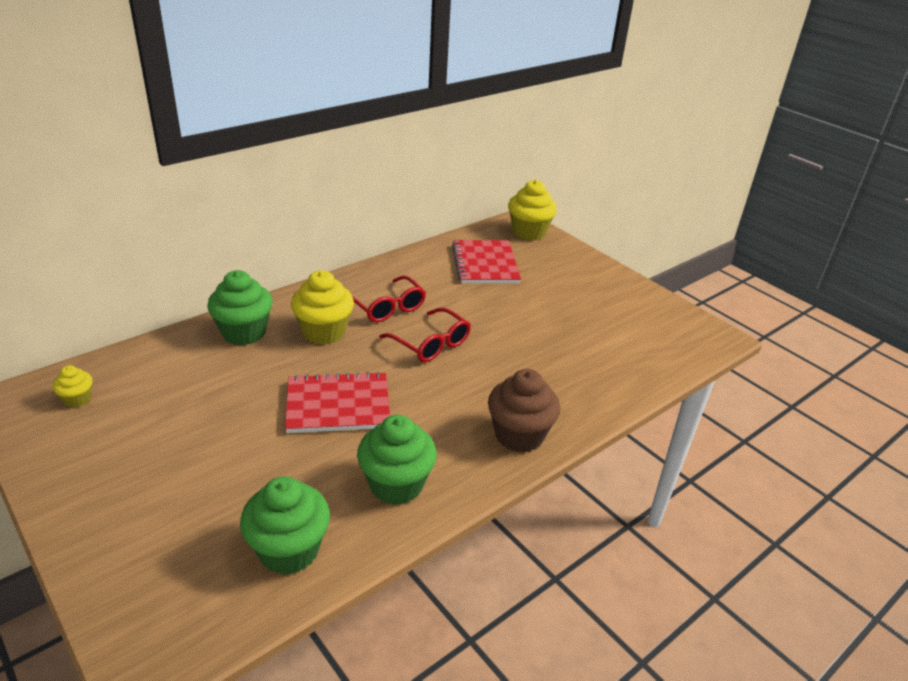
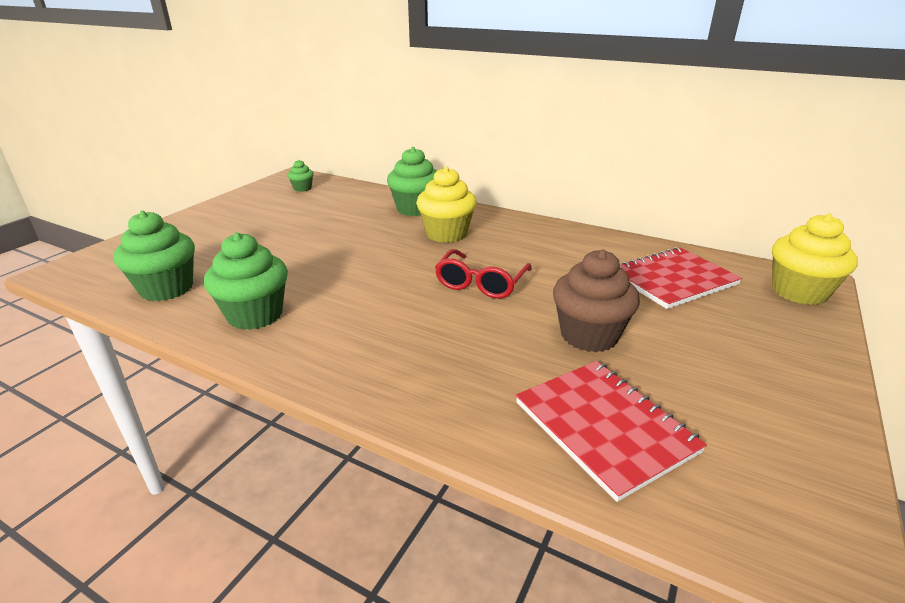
camera: 70 degrees right, 5 degrees down
yellow cupcake [52,365,93,408] -> green cupcake [288,160,314,192]
red notebook [285,371,390,433] -> red notebook moved to [516,361,707,502]
red glasses [352,275,426,322] -> none
brown cupcake [488,369,560,453] -> brown cupcake moved to [553,249,640,352]

